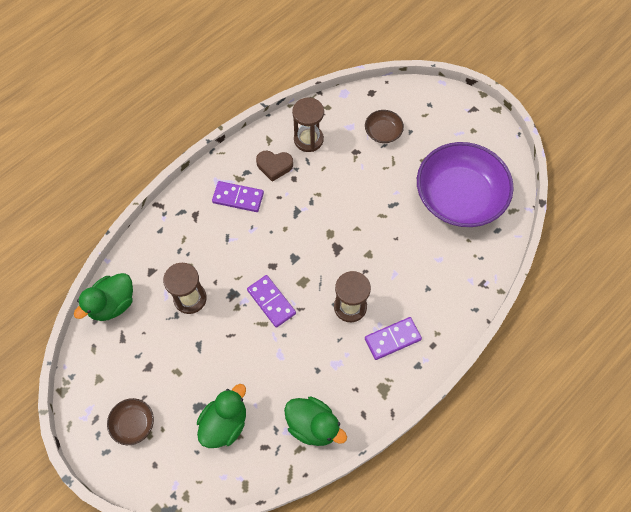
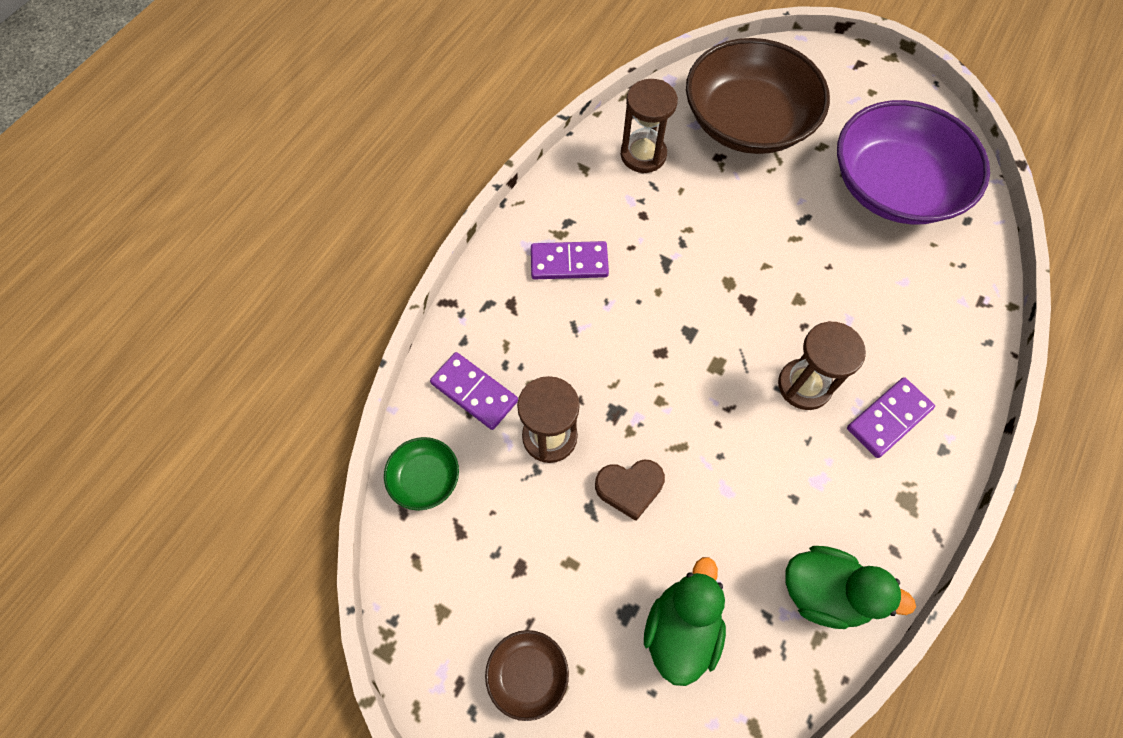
camera: 15 degrees left, 0 degrees up
green duck [74,273,133,321] -> green bowl [384,437,459,510]
purple domino [247,275,296,328] -> purple domino moved to [430,352,518,430]
brown heart [256,151,293,182] -> brown heart moved to [595,460,665,521]
brown bowl [365,110,404,143] -> brown bowl [686,38,830,154], size x2.33

